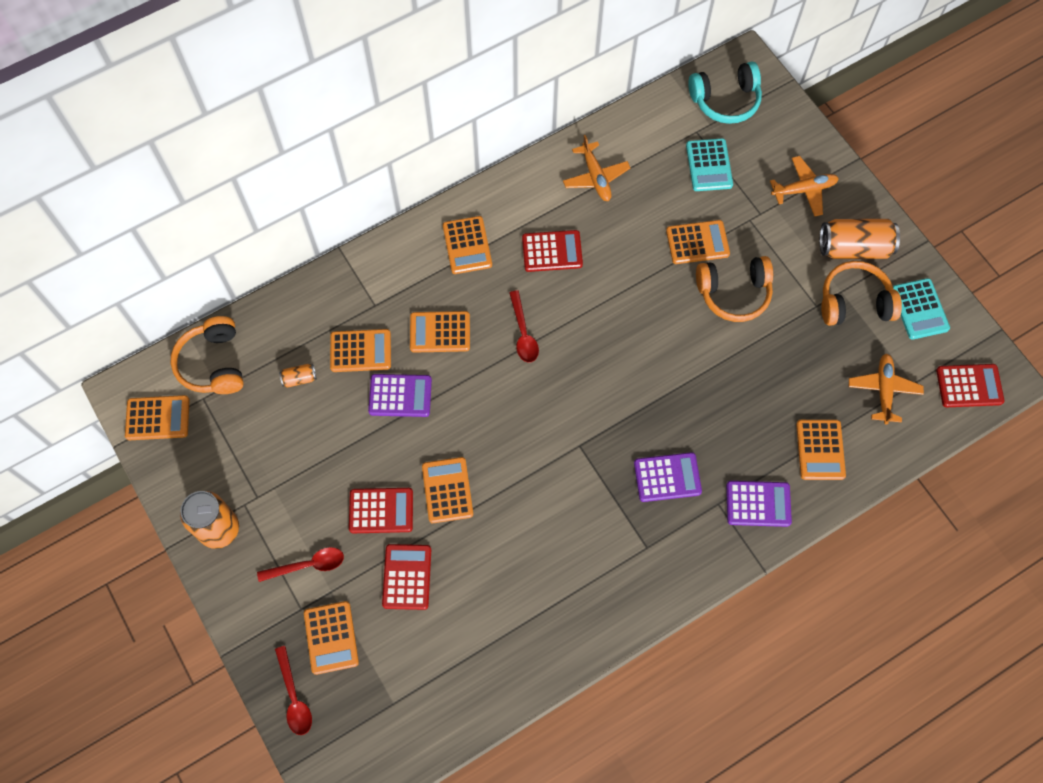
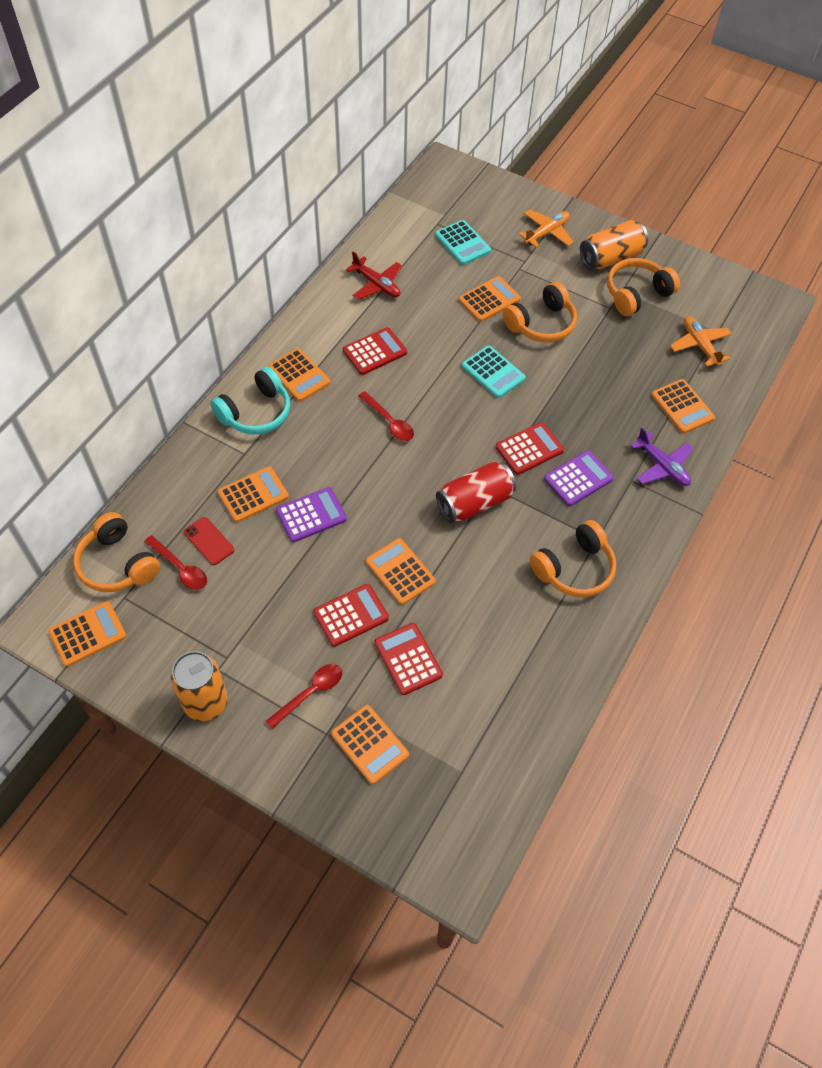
camera: 30 degrees left, 10 degrees down
red spoon [275,646,312,735] -> red spoon moved to [144,535,207,590]
orange can [279,364,317,388] -> red phone [184,517,234,565]
orange calculator [410,311,470,353] -> none
orange plane [563,135,630,201] -> red plane [346,251,402,300]
turquoise headphones [688,62,762,124] -> turquoise headphones moved to [210,367,290,435]
purple calculator [726,481,792,527] -> purple plane [630,428,693,486]
turquoise calculator [893,278,950,340] -> turquoise calculator moved to [462,345,526,398]
red calculator [936,364,1004,407] -> red calculator moved to [496,422,564,475]
none -> red can [436,461,516,523]
none -> orange headphones [530,520,616,597]

